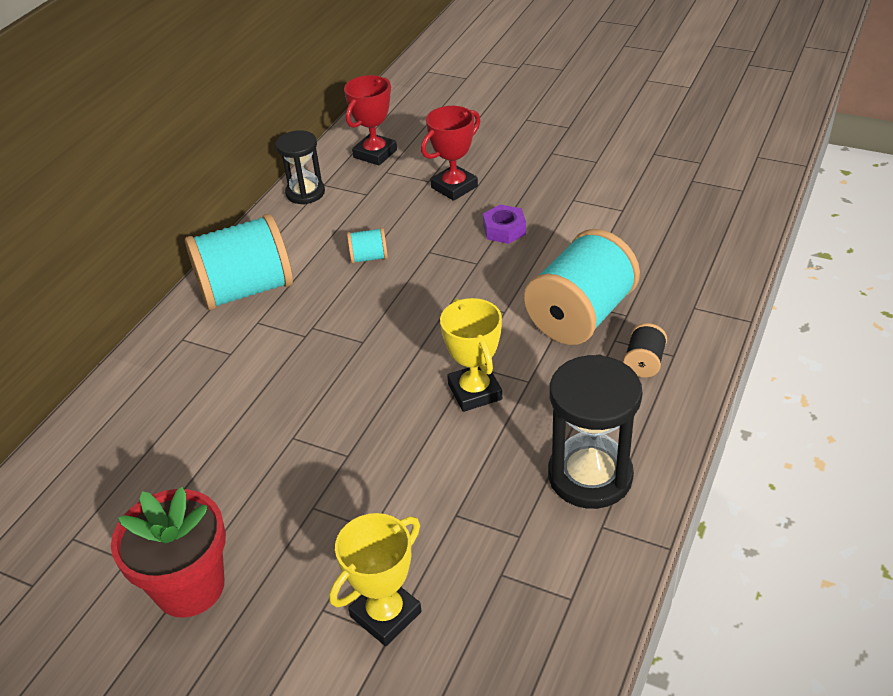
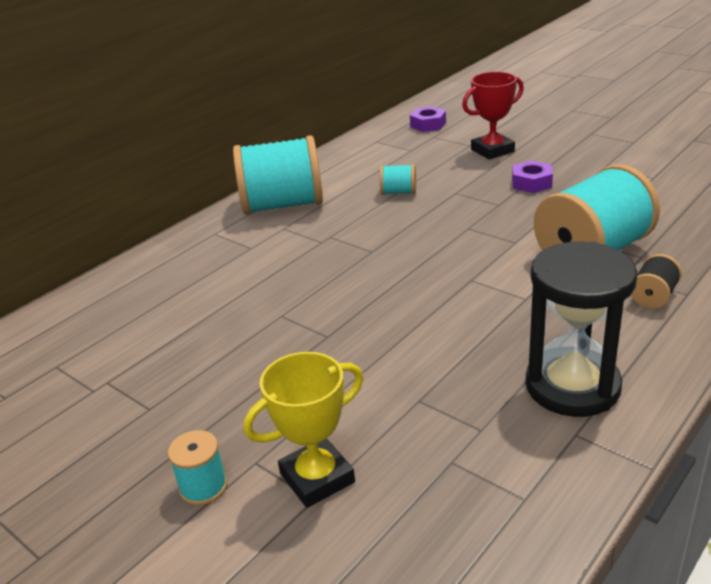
camera: 15 degrees right, 10 degrees down
red flower pot [111,487,226,618] -> none
black hourglass [276,130,325,205] -> none
red trophy [344,75,397,165] -> purple nut [410,106,446,132]
yellow trophy [440,298,502,412] -> none
none -> turquoise spool [168,430,227,505]

